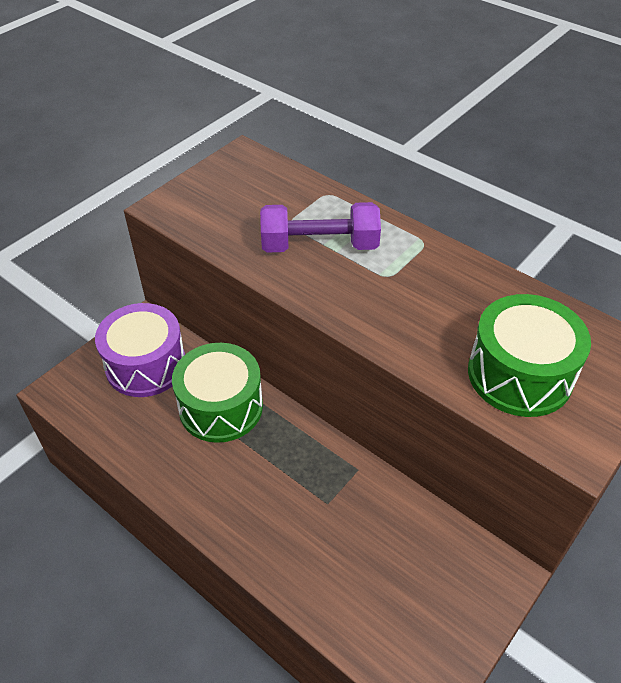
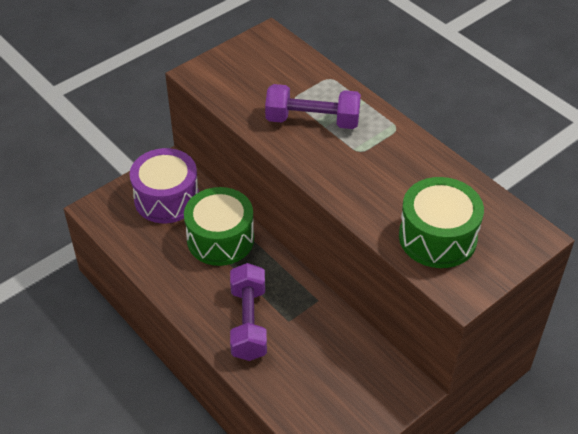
camera: 10 degrees right, 0 degrees up
none -> purple dumbbell [230,263,267,361]

